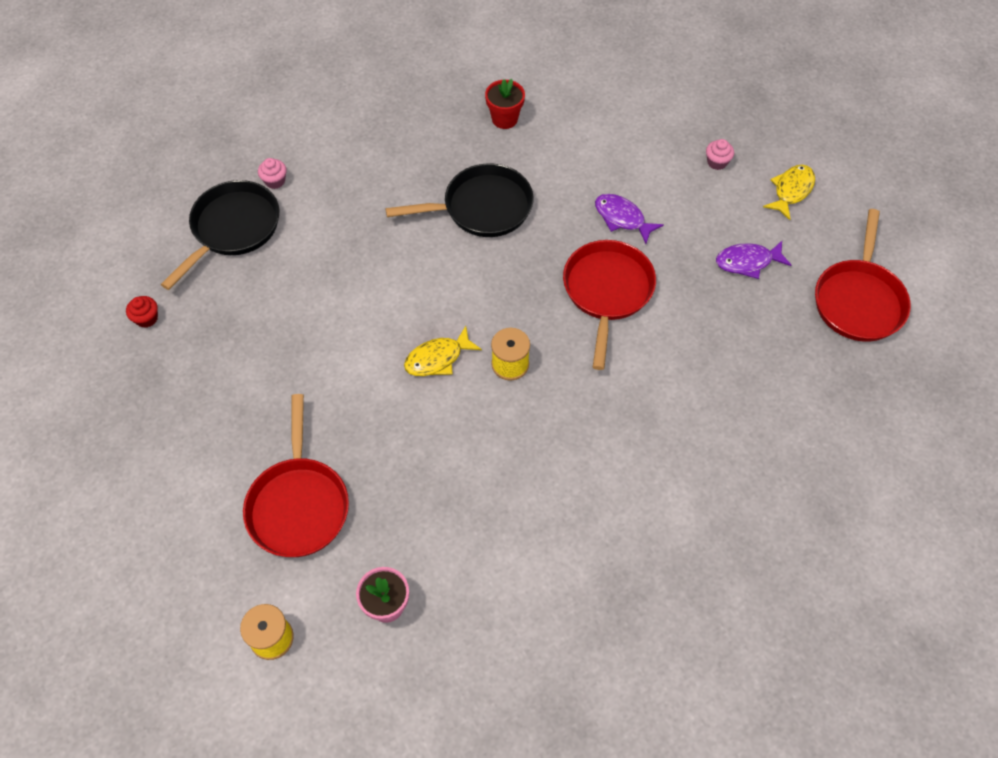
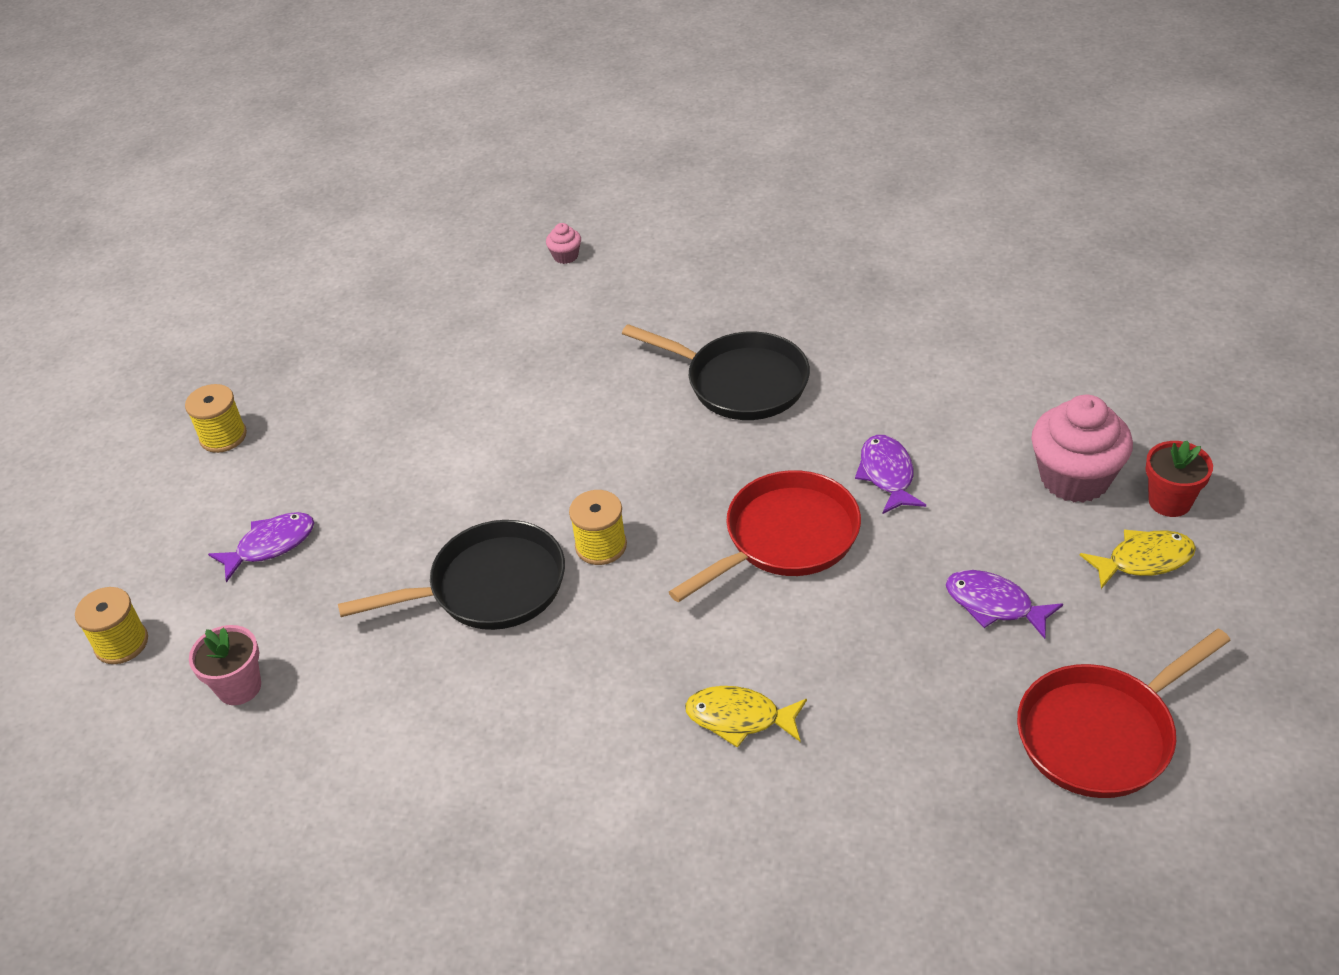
camera: 45 degrees right, 15 degrees down
red cupcake [126,296,158,328] -> none
black pan [161,180,280,290] -> black pan moved to [338,520,565,630]
red pan [243,394,349,557] -> purple fish [208,512,314,583]
yellow fish [404,326,482,376] -> yellow fish moved to [685,686,807,748]
red flower pot [485,79,525,129] -> red flower pot moved to [1145,441,1213,517]
pink cupcake [706,139,734,170] -> pink cupcake [1031,395,1133,503], size x2.25
none -> yellow spool [185,384,247,453]

